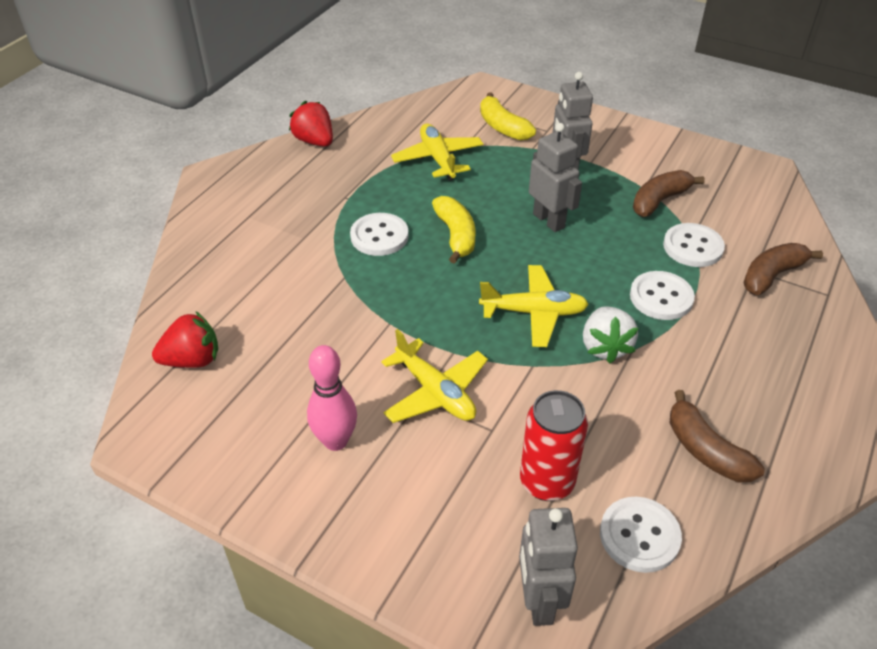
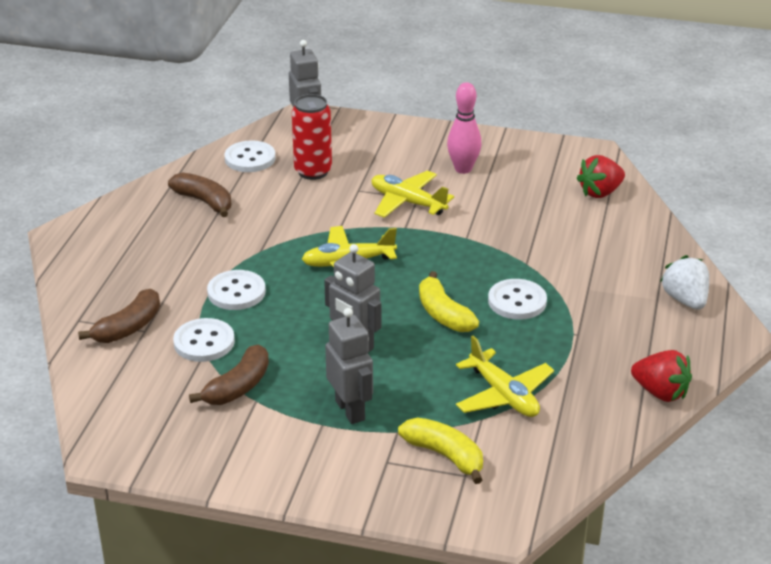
camera: 165 degrees right, 10 degrees down
white strawberry [583,306,638,364] -> white strawberry moved to [660,255,709,310]

